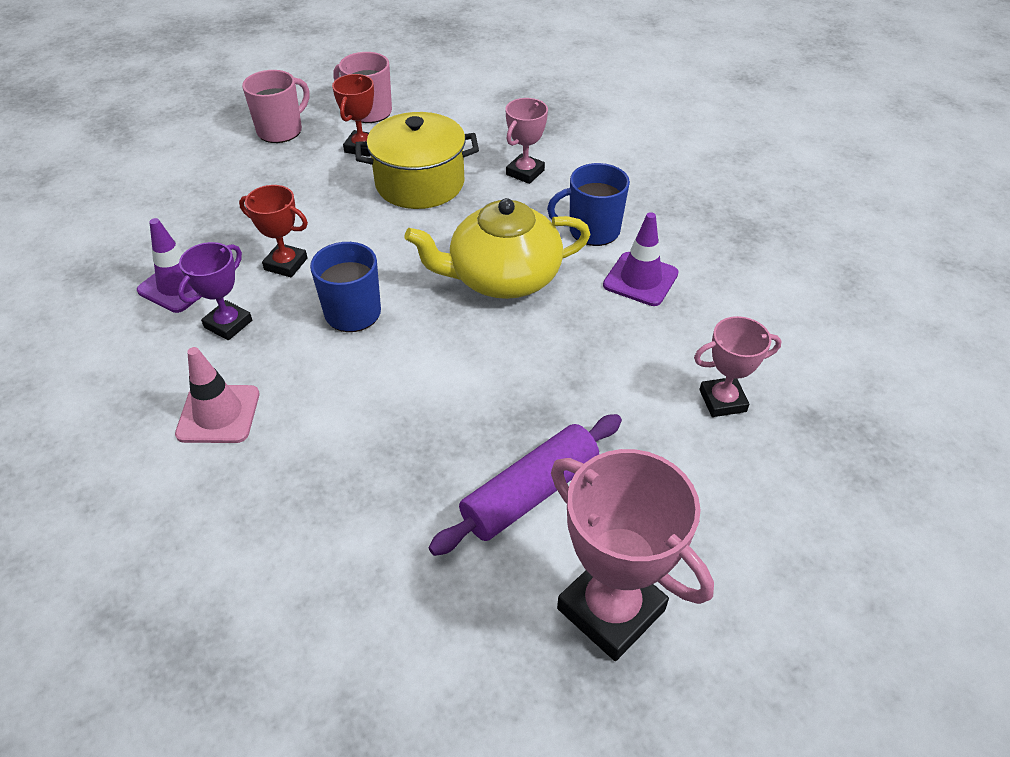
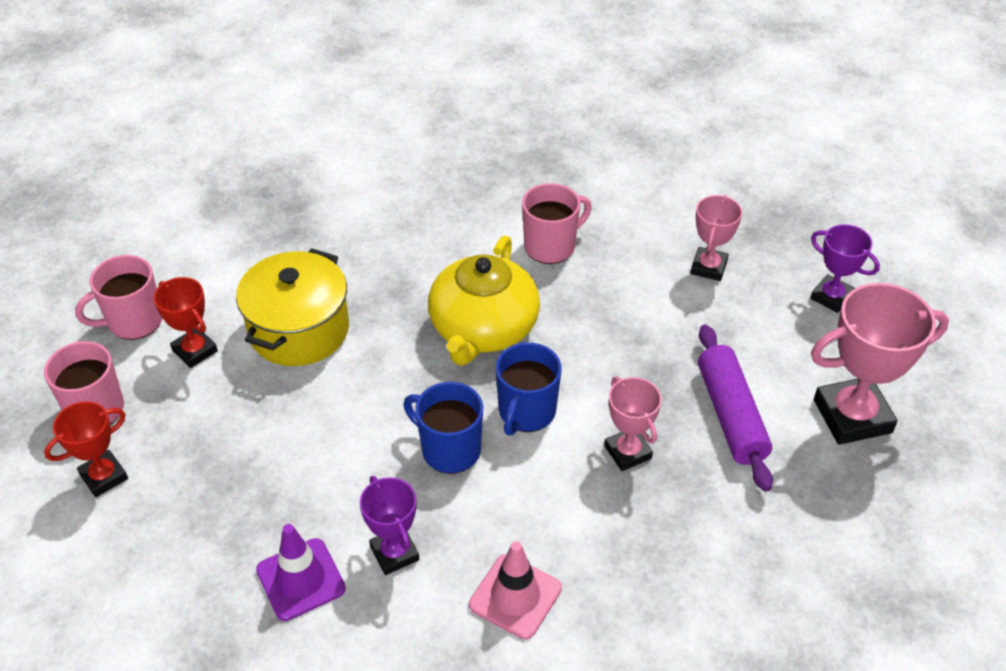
camera: 60 degrees left, 0 degrees up
red trophy [239,185,308,278] -> red trophy moved to [44,401,128,497]
pink trophy [506,98,548,184] -> pink trophy moved to [604,376,662,471]
blue mug [547,163,630,246] -> blue mug moved to [496,342,562,436]
purple traffic cone [603,212,679,306] -> pink mug [522,183,592,264]
none -> purple trophy [810,224,880,313]

